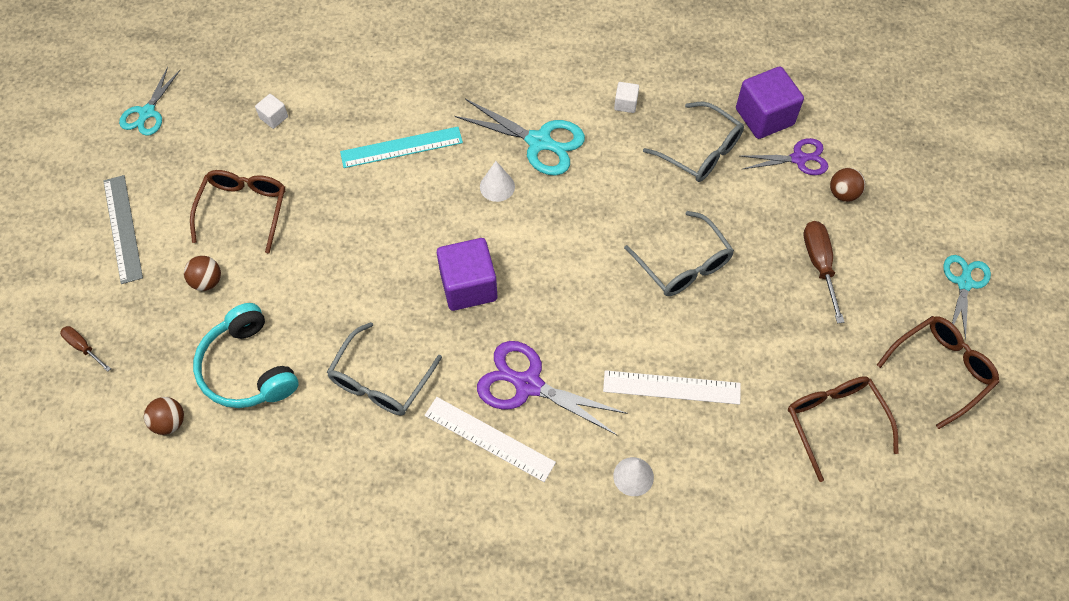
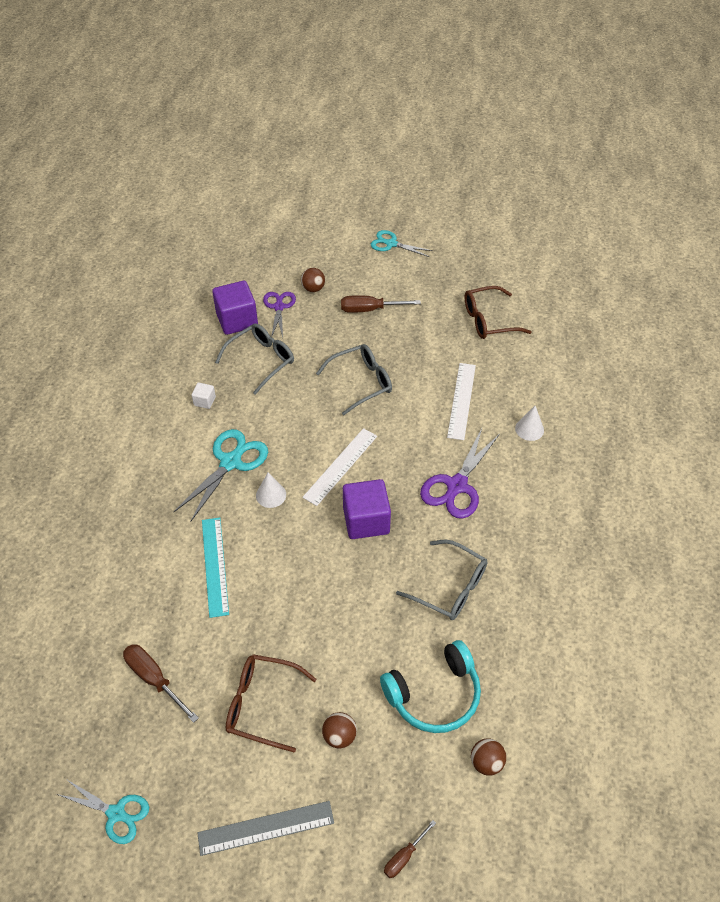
camera: 85 degrees left, 10 degrees down
white cube [255,94,288,129] -> brown screwdriver [123,644,199,723]
white ruler [424,397,556,482] -> white ruler moved to [302,428,377,506]
brown glasses [877,316,999,429] -> none

